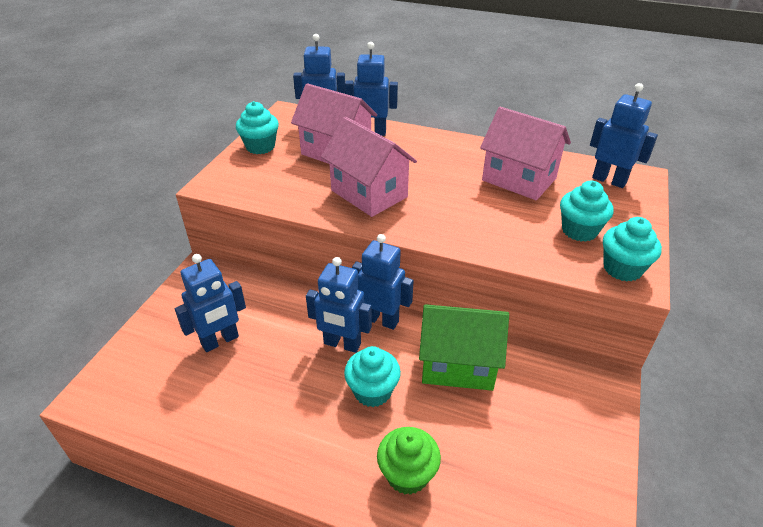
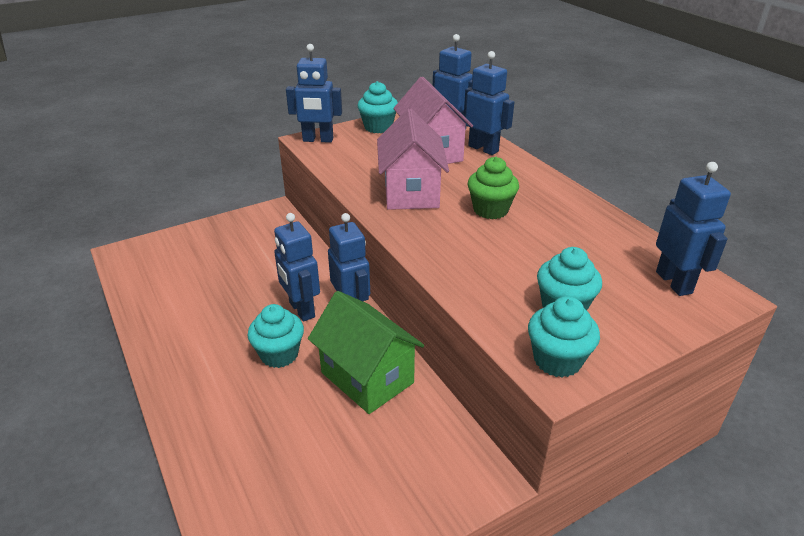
camera: 40 degrees right, 5 degrees down
blue robot [175,254,246,352] -> blue robot moved to [286,44,342,143]
green cupcake [377,427,441,495] -> green cupcake moved to [468,157,519,219]
pink house [480,107,571,200] -> none

